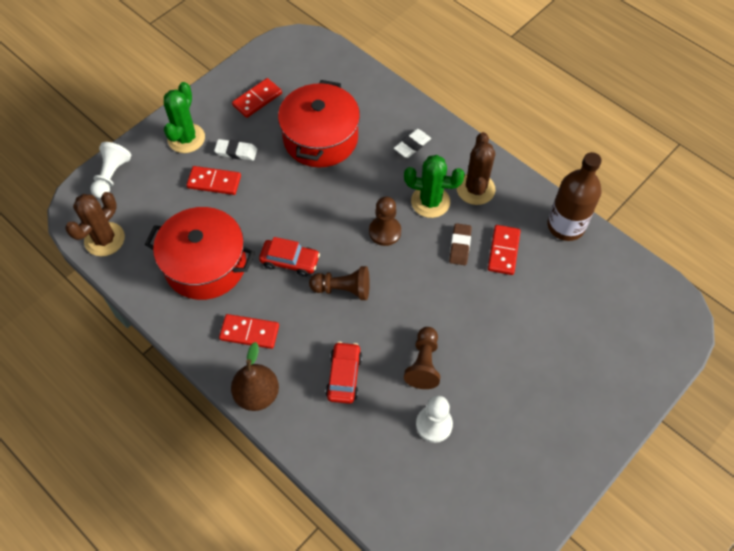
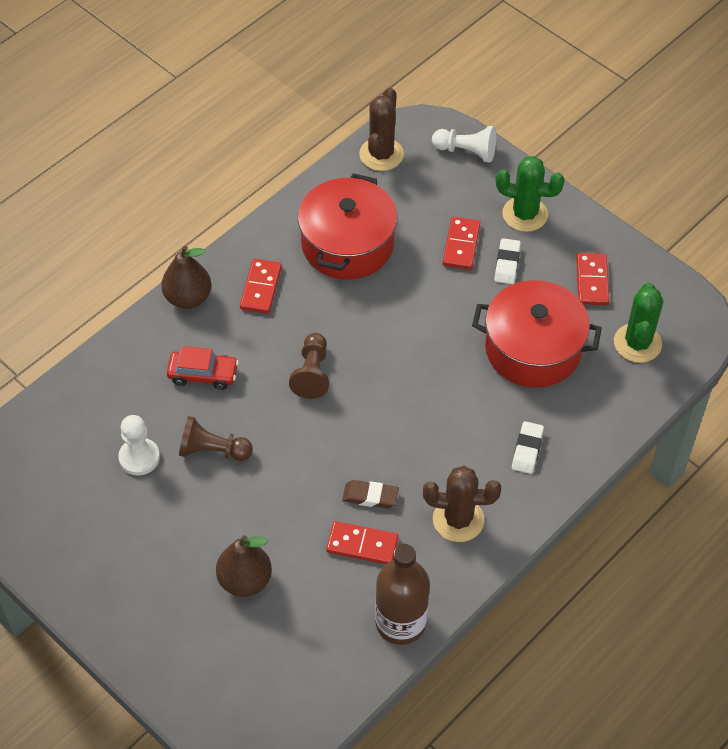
camera: 90 degrees right, 5 degrees down
brown cactus [65,192,125,256] -> brown cactus turned 75 degrees clockwise [359,87,404,171]
red domino [232,78,282,118] -> red domino turned 45 degrees clockwise [576,253,609,305]
red car [259,237,320,277] -> none
brown pawn [369,197,401,246] -> none
white eraser [394,129,431,158] -> white eraser turned 60 degrees clockwise [512,421,544,474]
green cactus [404,155,465,218] -> green cactus moved to [614,283,663,363]
none -> brown pear [216,535,272,597]

